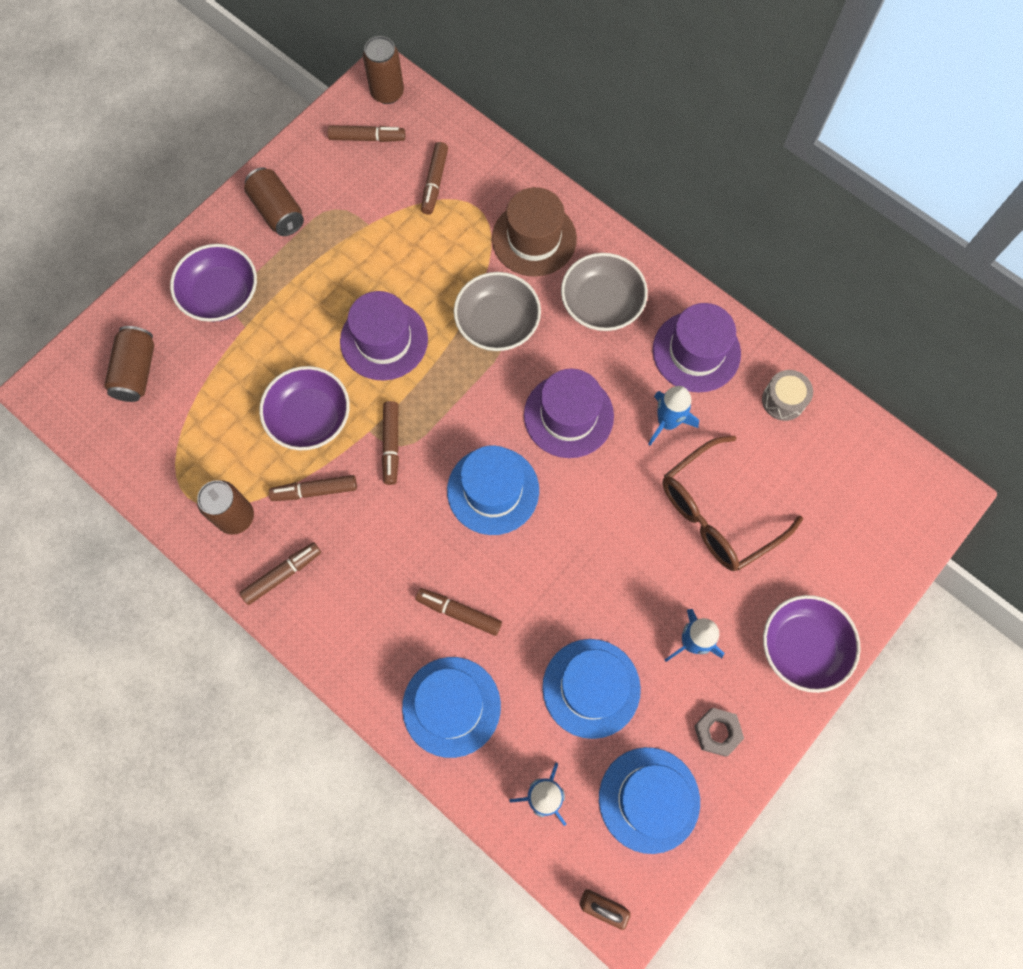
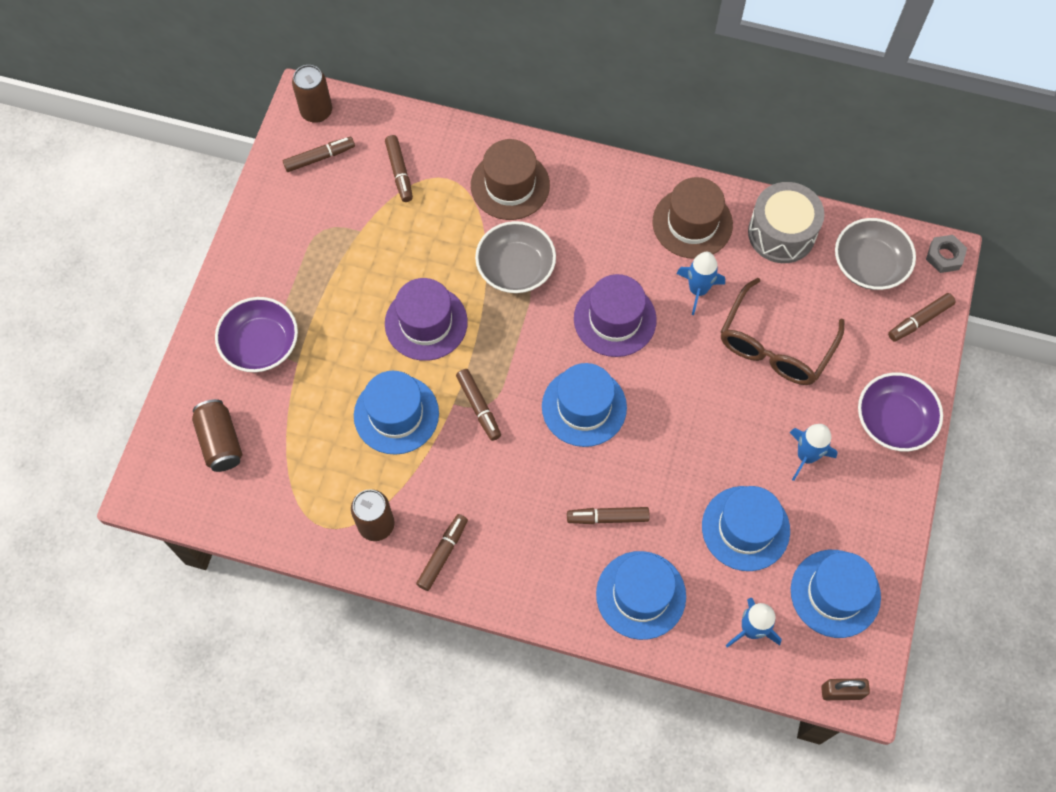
camera: 25 degrees left, 5 degrees down
brown can [244,168,304,236] -> none
purple bowl [259,366,350,450] -> blue hat [354,371,439,455]
brown marker [269,475,357,501] -> brown marker moved to [888,293,956,341]
grey bowl [561,253,648,331] -> grey bowl moved to [835,218,916,290]
purple hat [653,303,741,392] -> brown hat [653,177,733,259]
grey nut [694,708,744,756] -> grey nut moved to [926,235,967,273]
grey drum [762,370,813,421] -> grey drum [748,182,825,263], size x1.74

